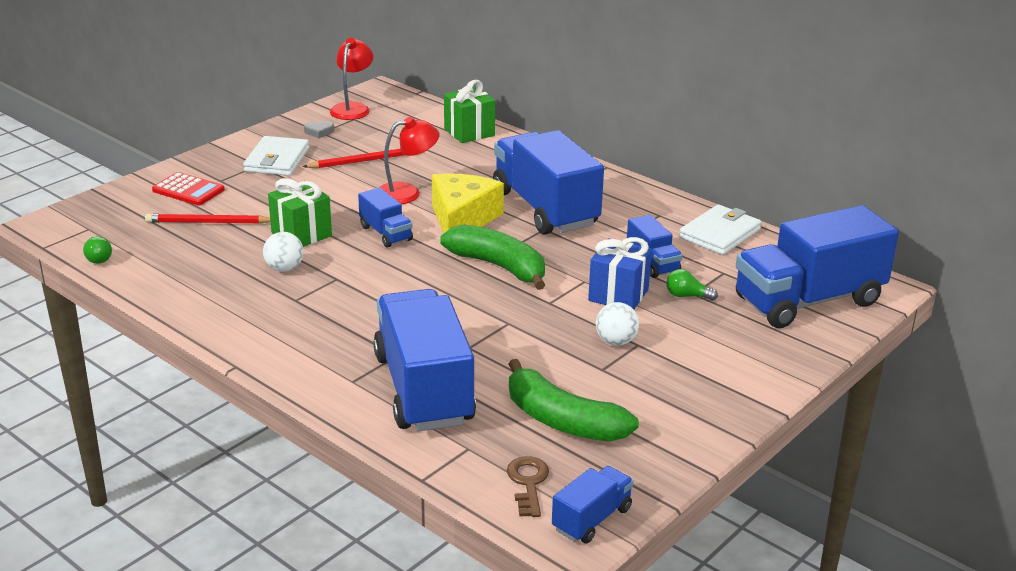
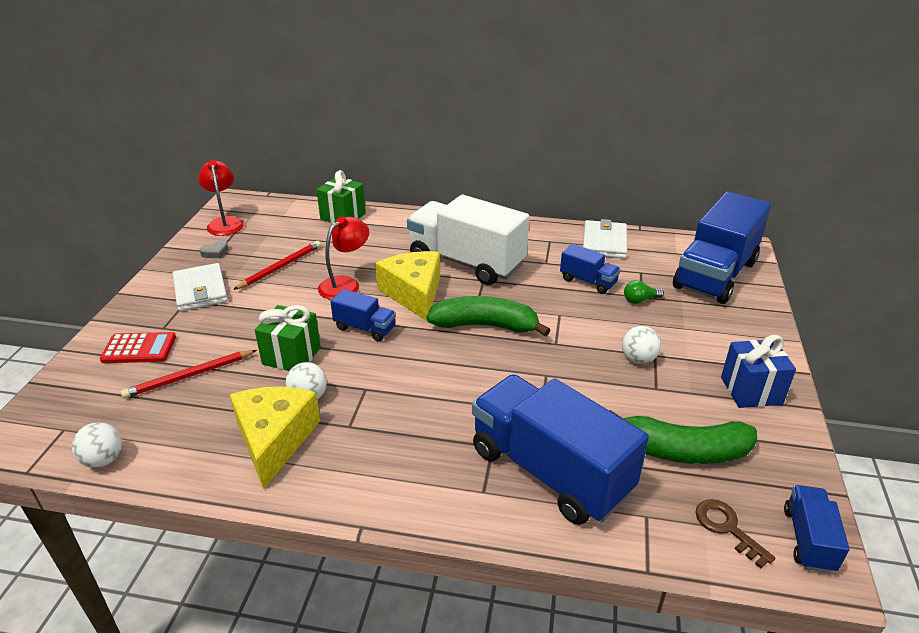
camera: 30 degrees left, 5 degrees up
green light bulb [83,236,112,264] -> white ball [72,422,122,468]
blue truck [493,130,604,235] -> white truck [407,195,529,285]
blue gift [588,237,652,309] -> blue gift moved to [721,335,796,408]
none -> yellow cheese [230,387,321,489]

